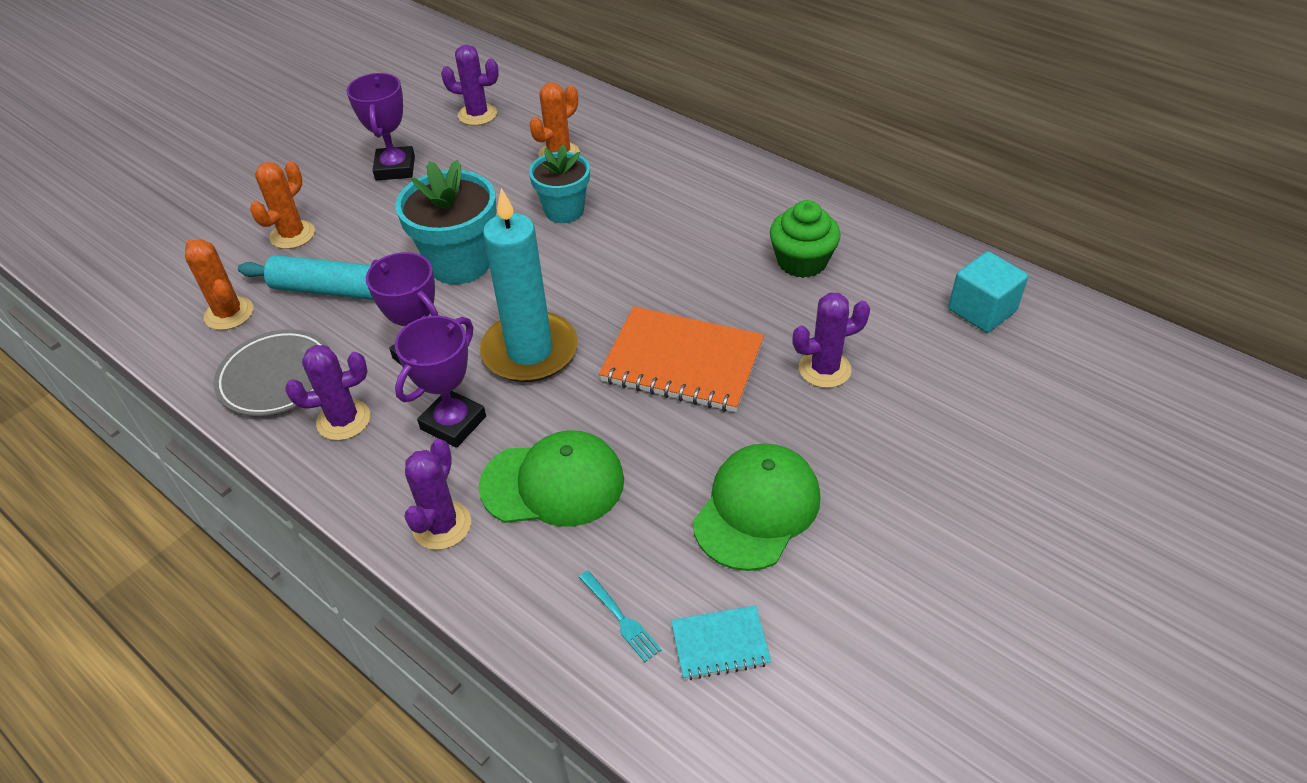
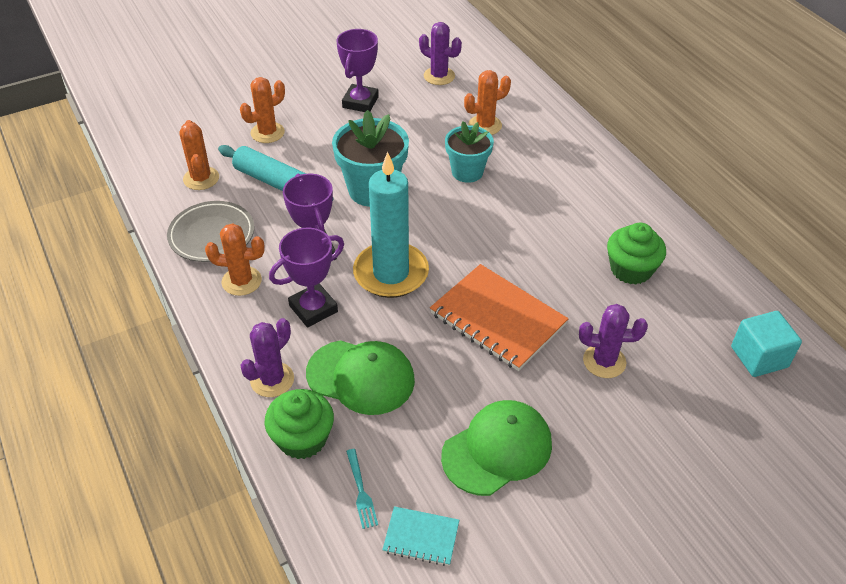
camera: 20 degrees right, 0 degrees up
purple cactus [285,345,370,440] -> orange cactus [205,224,265,296]
none -> green cupcake [265,389,334,459]

